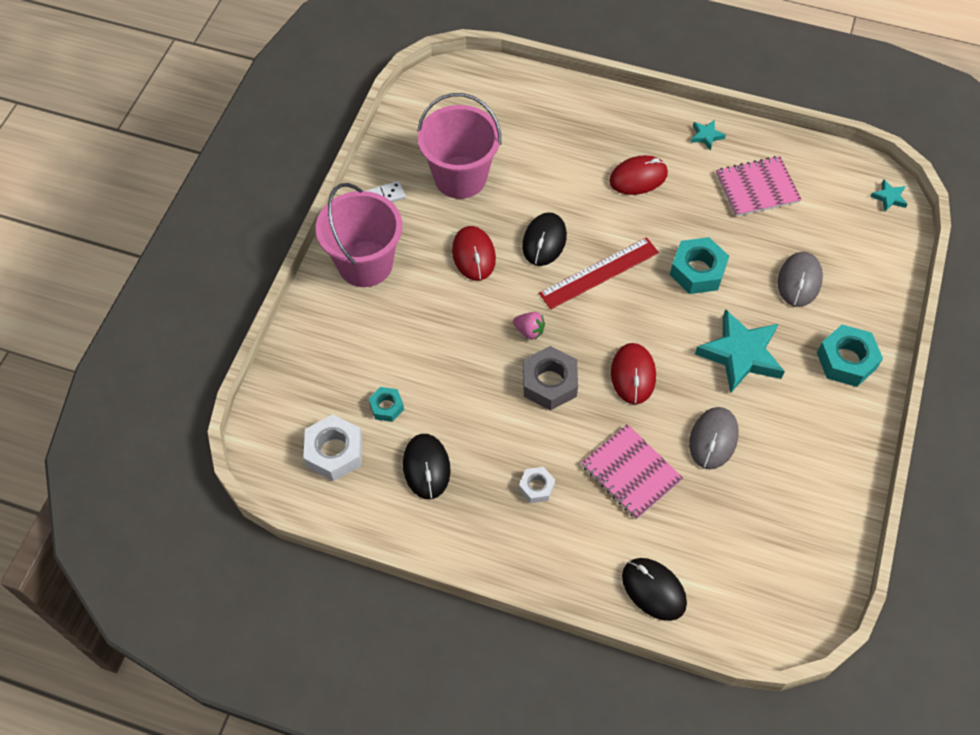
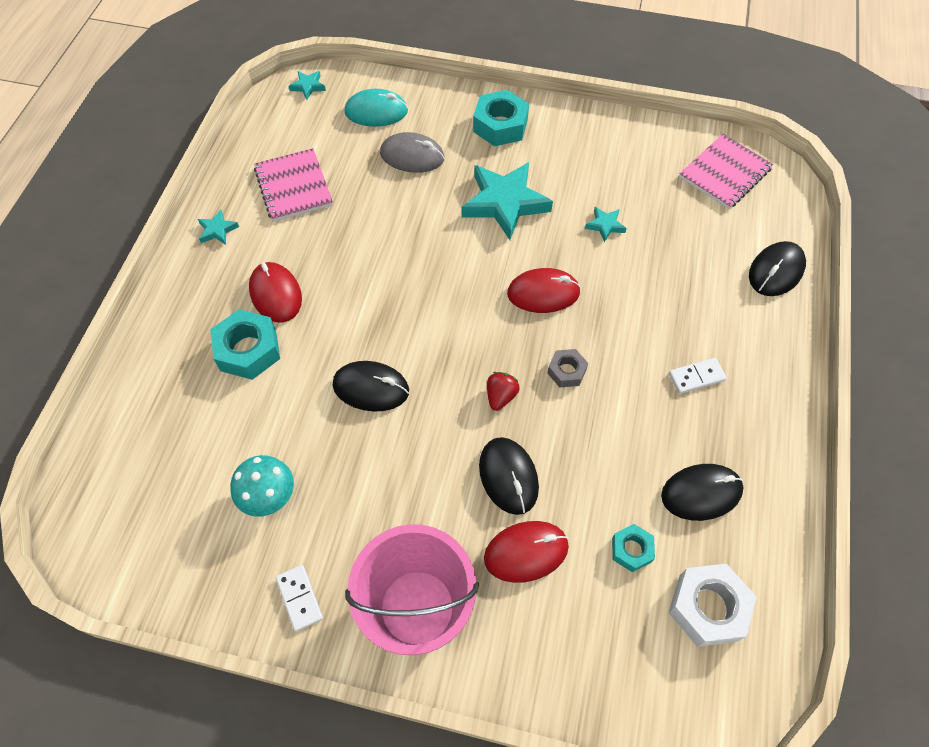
camera: 95 degrees left, 0 degrees up
pink bucket [417,93,501,199] -> turquoise mushroom [230,455,294,517]
red mouse [452,226,496,281] -> red mouse moved to [484,521,569,583]
pink strawberry [513,312,545,340] -> red strawberry [487,372,520,411]
white nut [519,467,555,503] -> white domino [669,358,726,394]
grey nut [523,346,578,410] -> grey nut [547,349,588,388], size x0.57
red ruler [539,237,659,309] -> none
pink notebook [581,424,683,520] -> pink notebook moved to [679,134,773,209]
turquoise nut [670,237,729,294] -> turquoise nut moved to [210,309,280,380]
grey mouse [689,407,739,469] -> turquoise star [585,207,627,242]
none -> turquoise mouse [344,89,408,127]
none -> black mouse [479,437,539,515]

